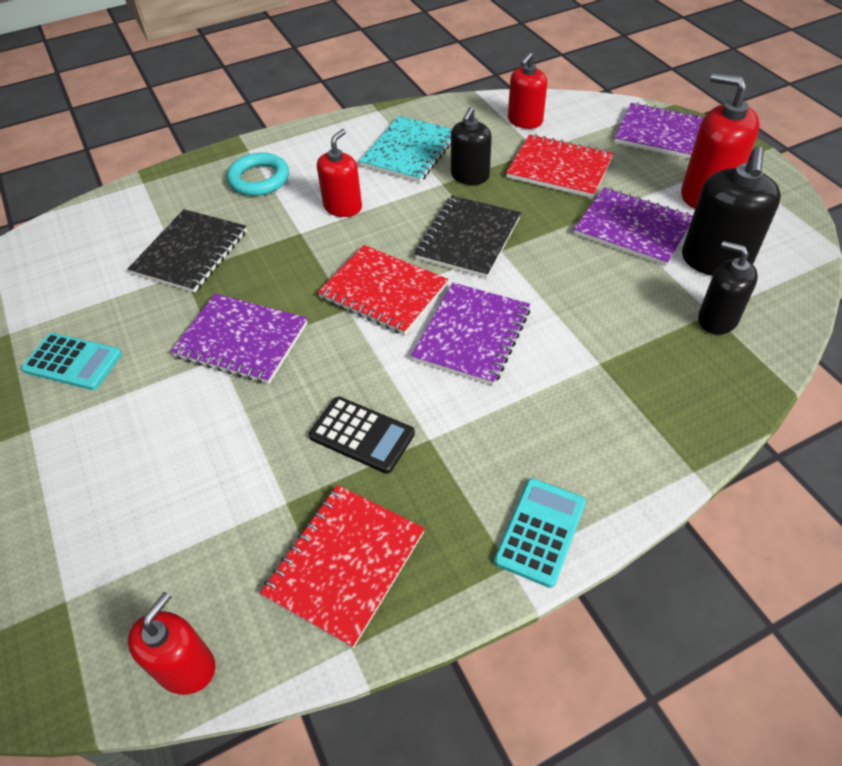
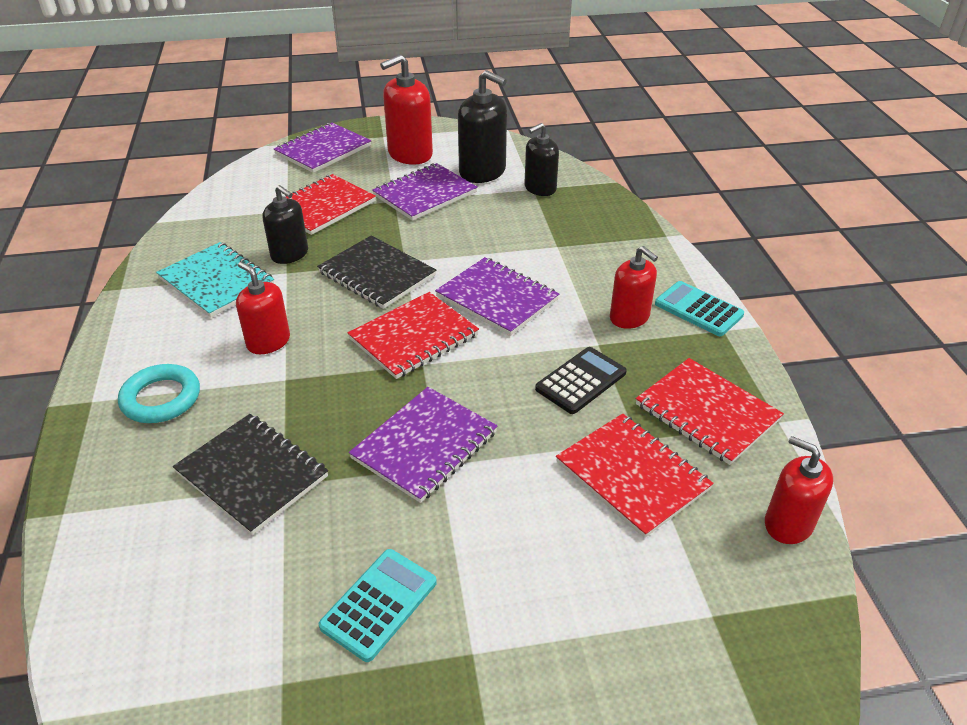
camera: 75 degrees left, 10 degrees down
red soap dispenser [508,53,547,129] -> red soap dispenser moved to [610,246,658,329]
none -> red notebook [556,413,714,538]

